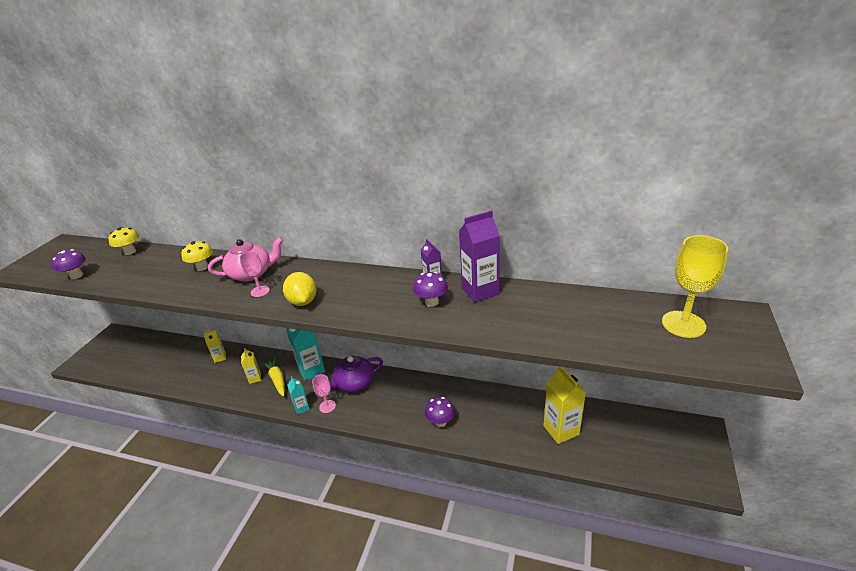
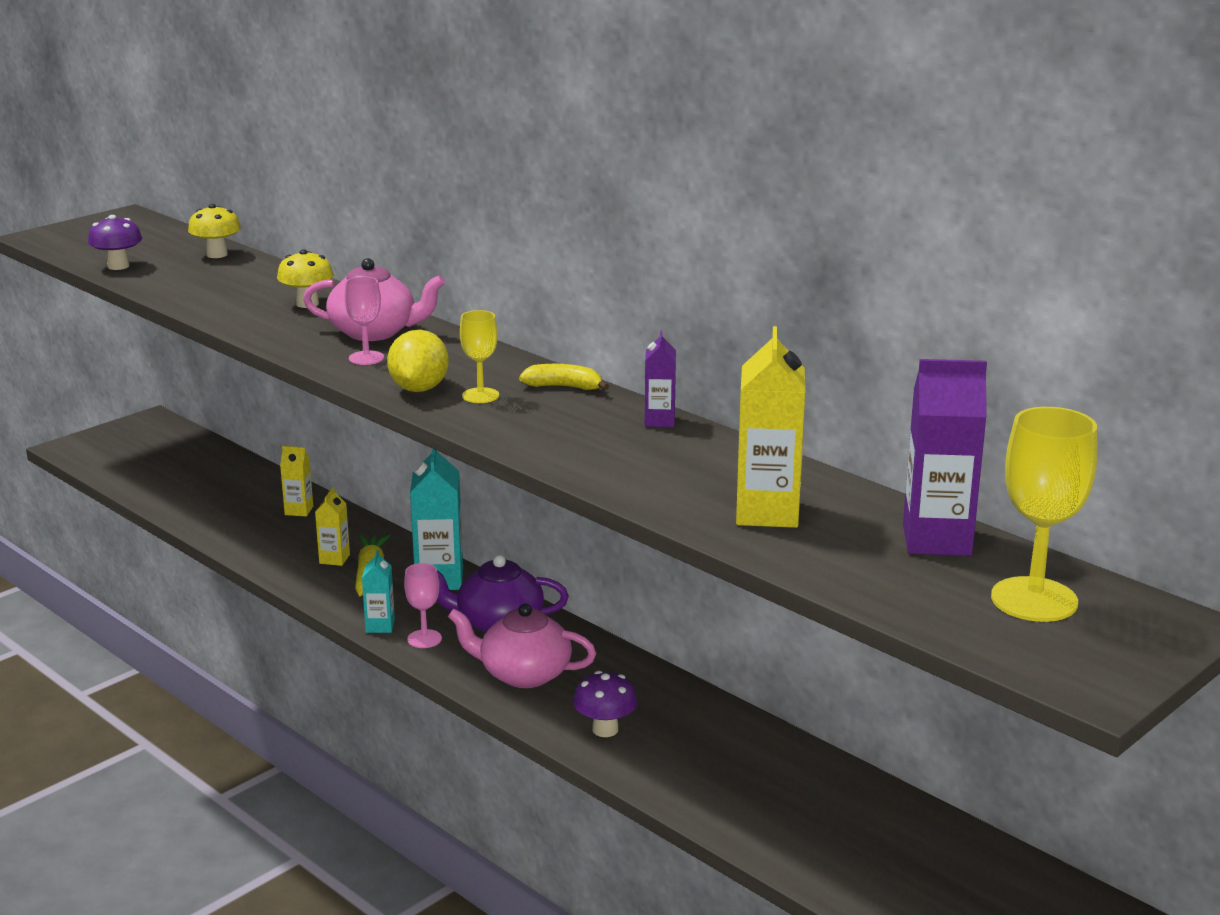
camera: 25 degrees right, 10 degrees down
purple mushroom [413,272,448,307] -> none
purple carton [459,210,500,302] -> purple carton moved to [903,359,987,556]
yellow carton [543,367,586,444] -> yellow carton moved to [736,326,805,528]
none -> pink teapot [448,603,596,688]
none -> yellow goblet [460,310,499,403]
none -> yellow banana [519,364,609,390]

